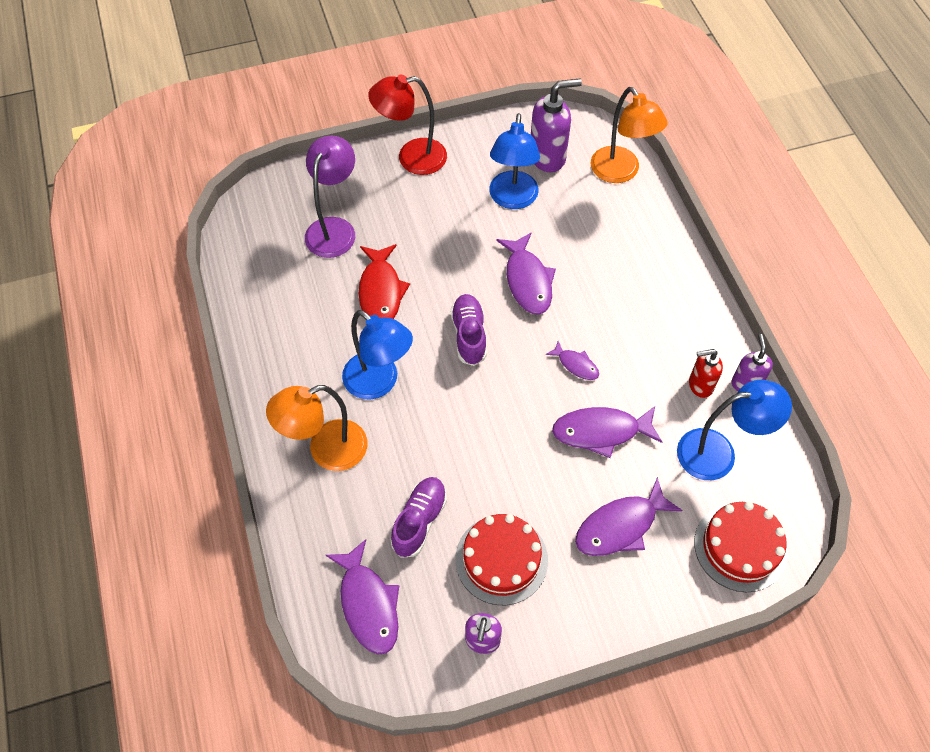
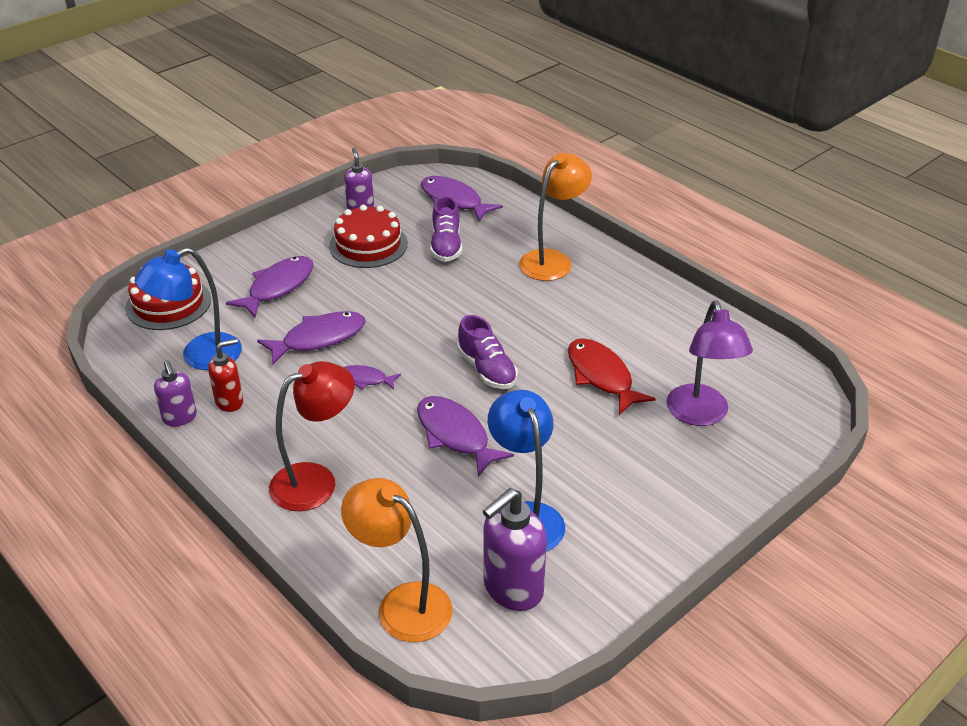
camera: 155 degrees right, 20 degrees down
blue lamp [342,310,413,399] -> none
red lamp [368,75,447,175] -> red lamp moved to [269,361,354,511]

